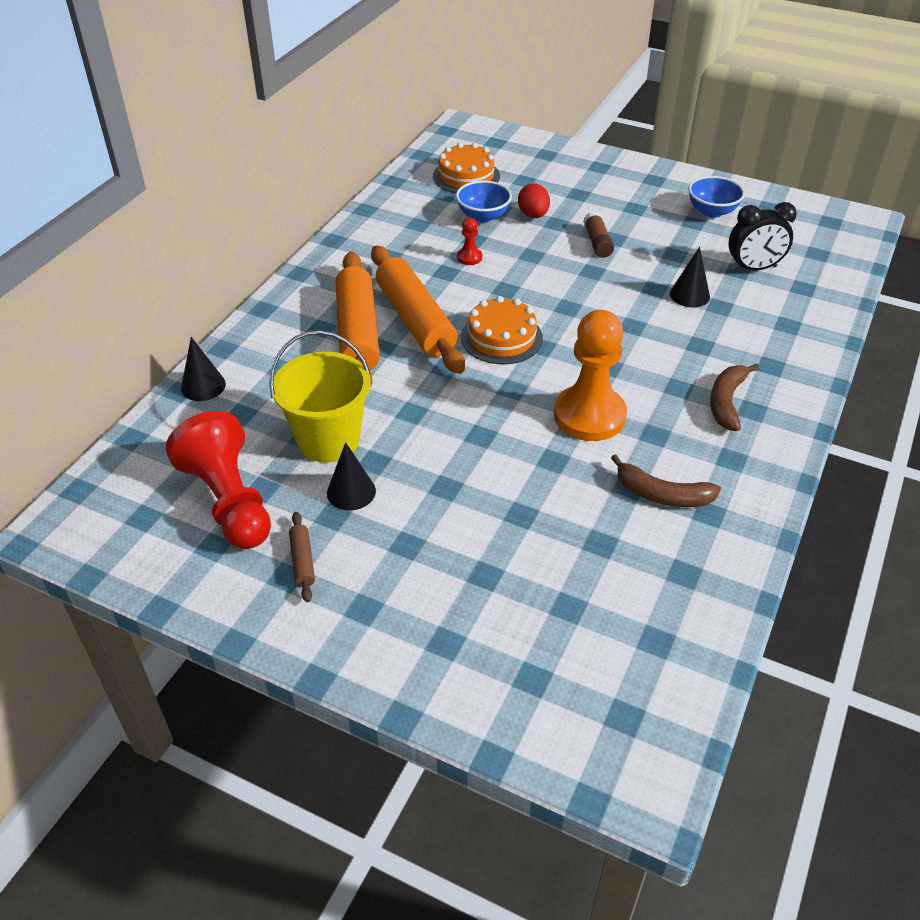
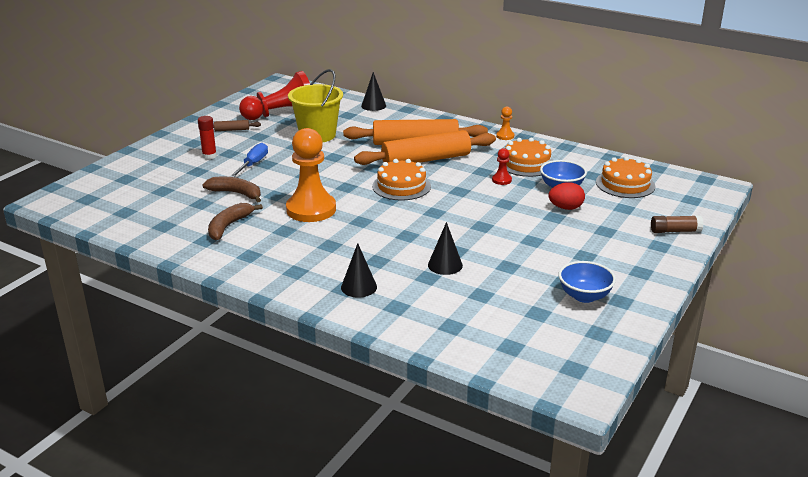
camera: 95 degrees right, 15 degrees down
black cone [327,442,376,511] -> black cone moved to [341,243,377,298]
brown glue stick [583,211,614,258] -> brown glue stick moved to [651,215,704,233]
brown banana [710,364,759,431] -> brown banana moved to [202,177,261,202]
black clock [728,202,797,271] -> none
none -> red glue stick [198,116,217,159]
none -> blue screwdriver [230,143,268,177]
none -> orange pawn [496,107,514,140]
none -> orange cake [499,138,553,177]

